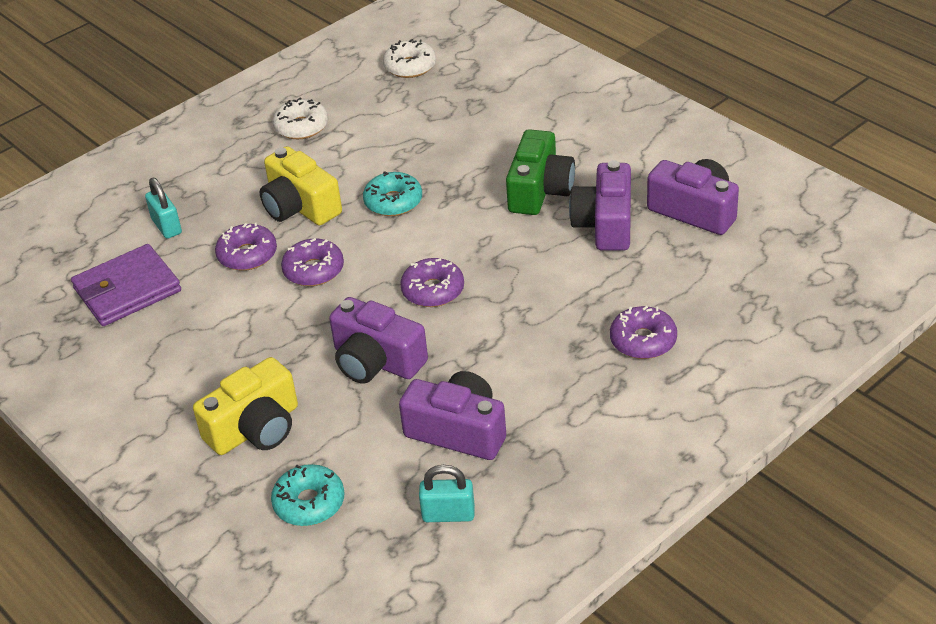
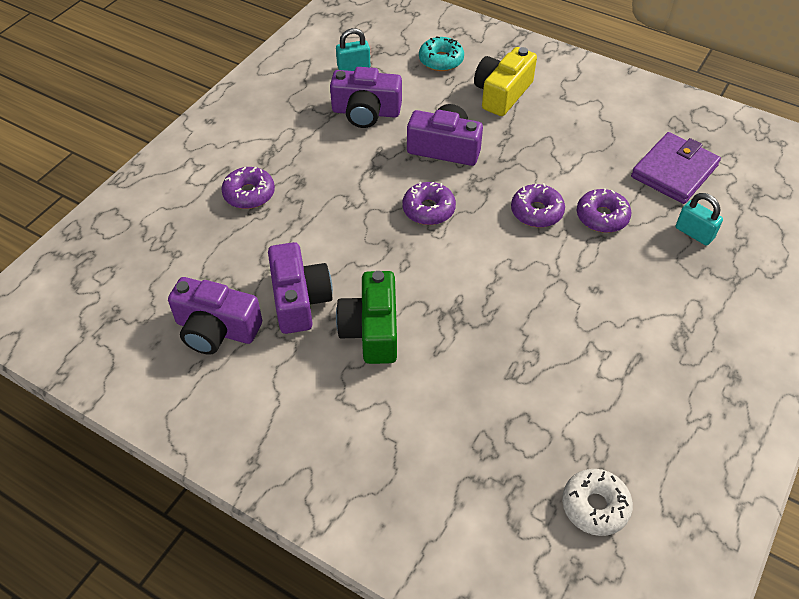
camera: 160 degrees right, 10 degrees up
yellow camera [260,146,342,225] -> none
white donut [272,97,328,139] -> none
turquoise donut [363,171,422,216] -> none

